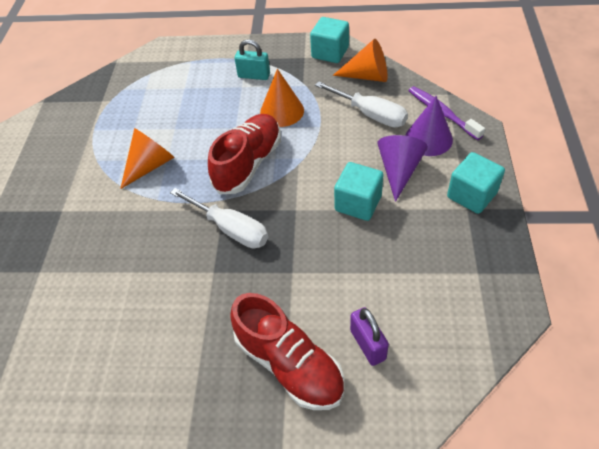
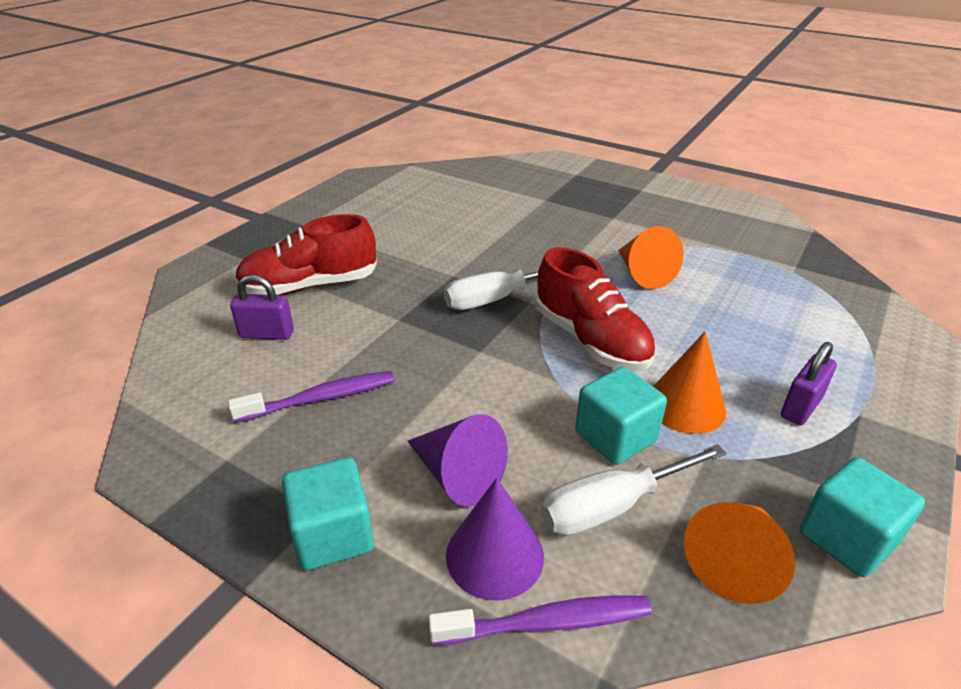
camera: 115 degrees right, 15 degrees down
turquoise padlock [235,39,270,80] -> purple padlock [781,342,837,425]
turquoise cube [334,162,384,221] -> turquoise cube moved to [575,367,667,465]
none -> purple toothbrush [228,371,394,423]

